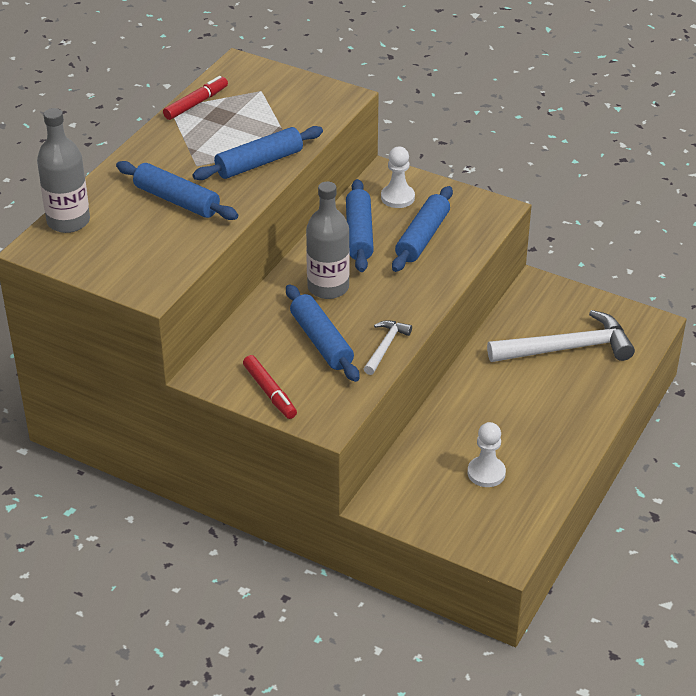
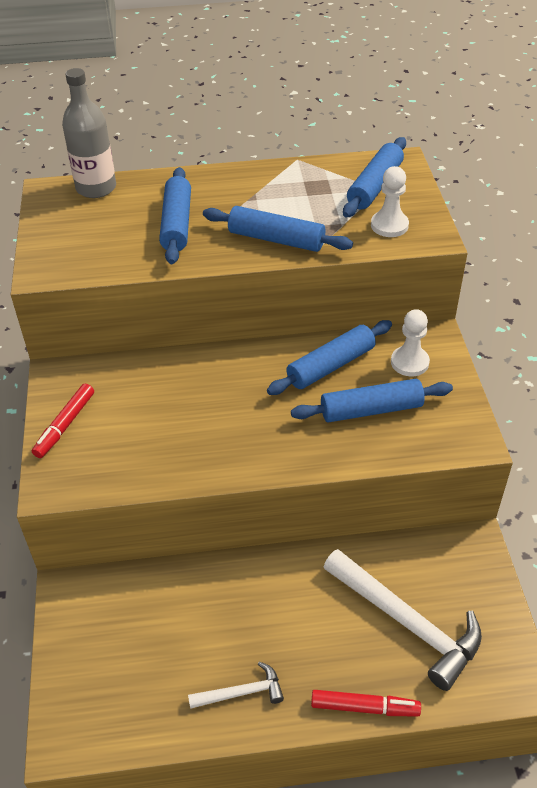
camera: 55 degrees right, 5 degrees up
red marker [163,76,228,120] -> red marker moved to [311,690,421,717]
blue rolling pin [286,284,359,382] -> blue rolling pin moved to [343,137,406,218]
grey bottle [306,181,350,299] -> none
white hammer [364,320,412,375] -> white hammer moved to [188,662,284,709]
white pawn [467,422,506,487] -> white pawn moved to [371,166,409,237]

